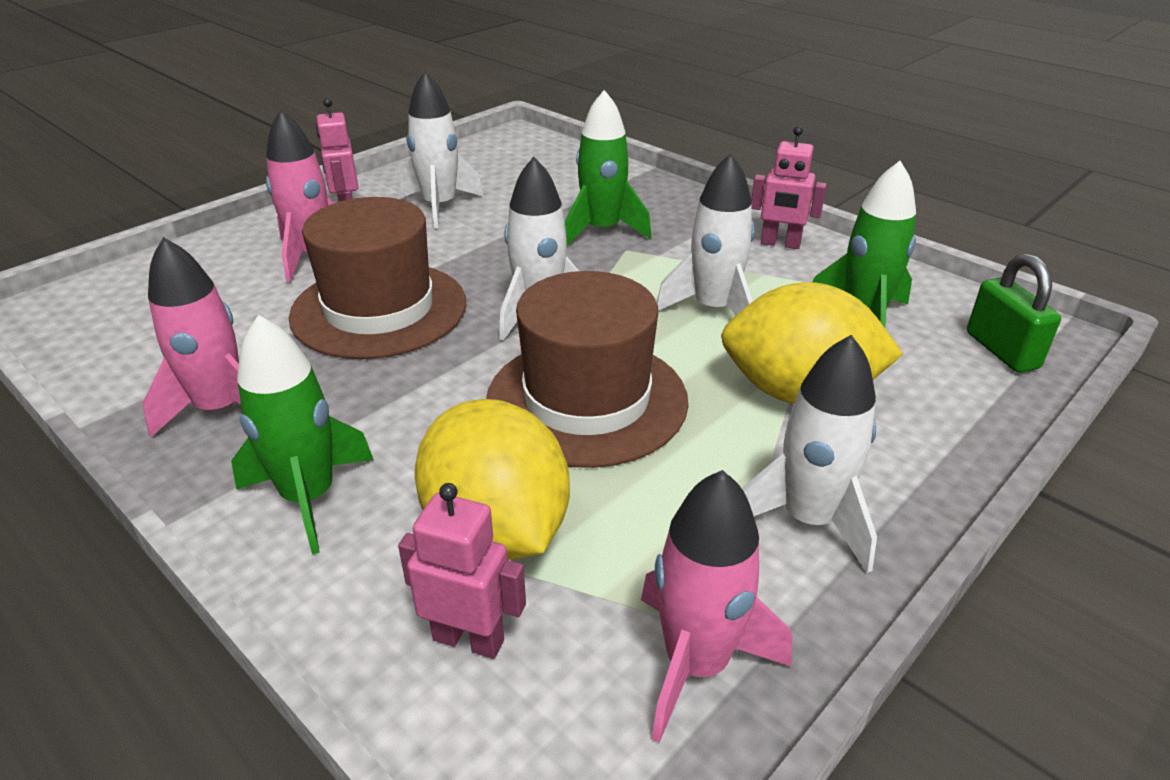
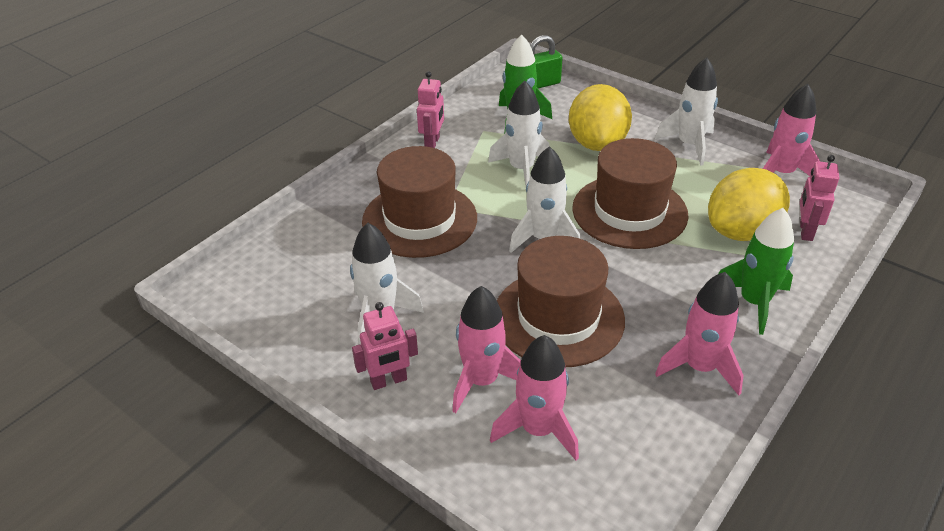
camera: 95 degrees left, 5 degrees up
green rocket [565,90,651,246] -> brown hat [362,146,477,258]
none -> pink rocket [490,335,579,461]

